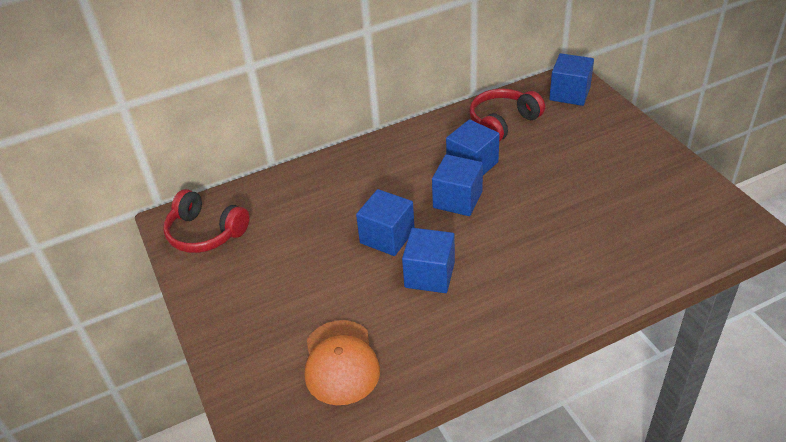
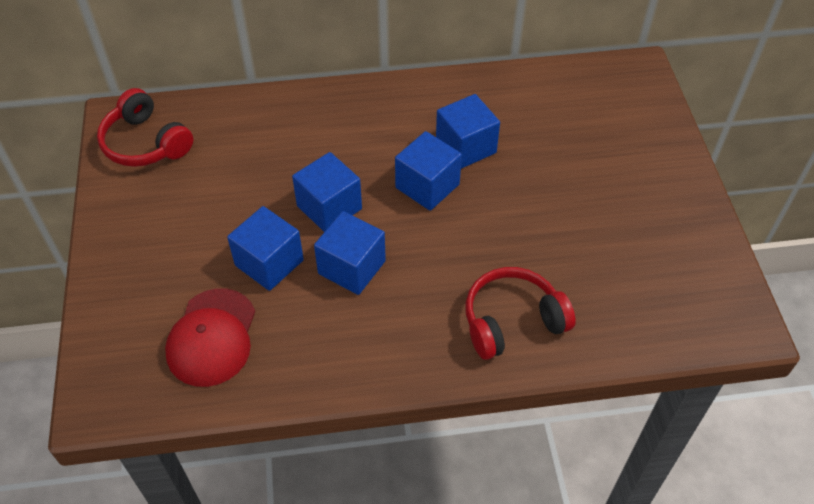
camera: 15 degrees right, 10 degrees up
orange cap [305,320,380,405] -> red cap [165,288,255,387]
red headphones [469,88,545,142] -> red headphones moved to [465,267,576,360]
blue cube [549,53,594,106] -> blue cube moved to [227,206,304,291]

